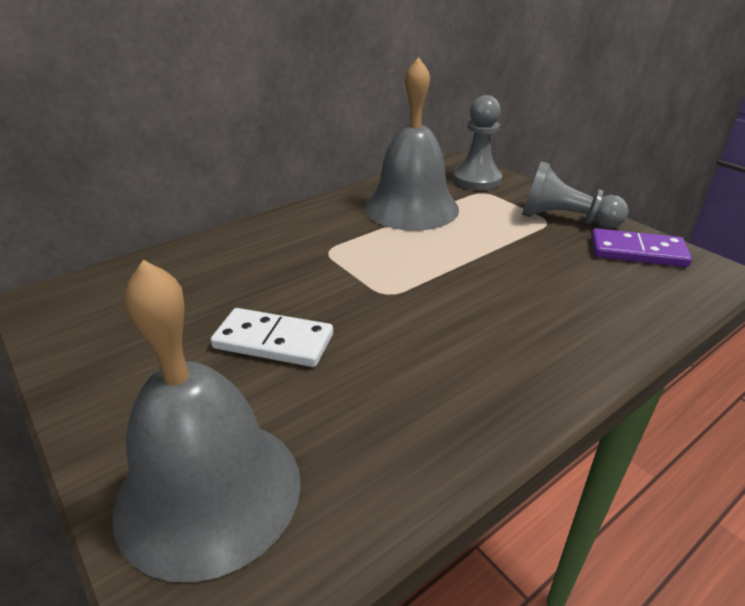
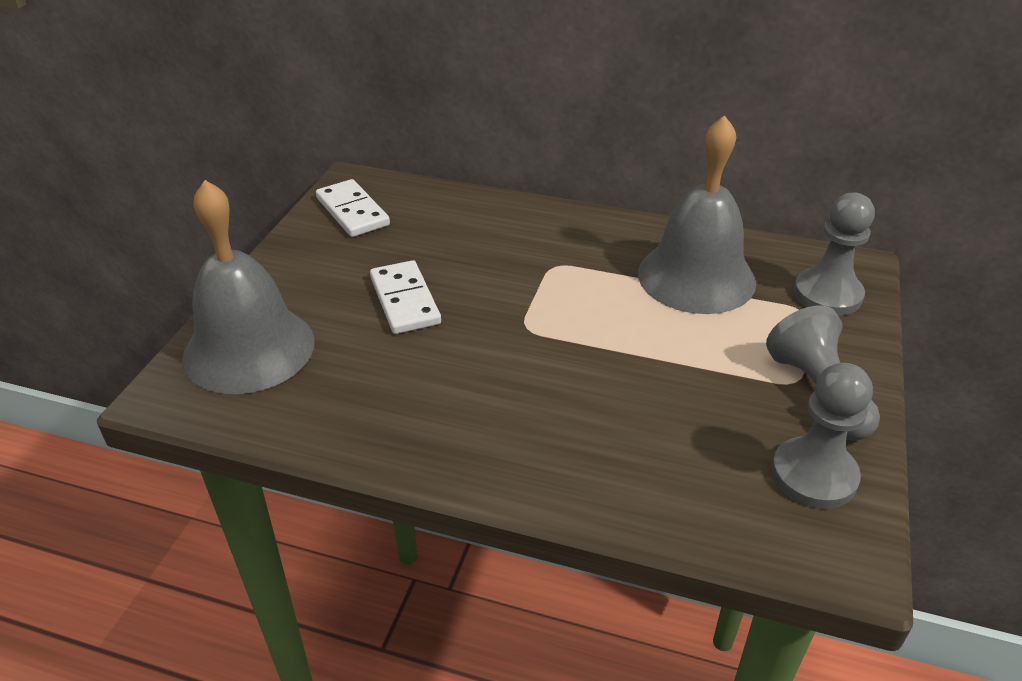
camera: 55 degrees right, 5 degrees up
purple domino [591,228,692,267] -> grey pawn [771,363,873,509]
none -> white domino [316,179,390,237]

